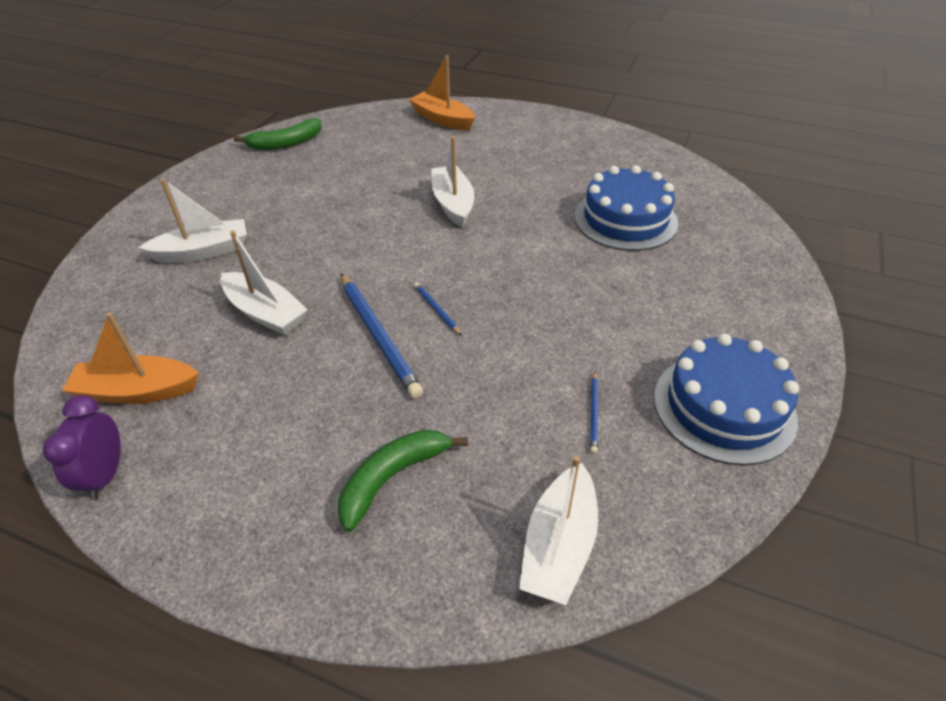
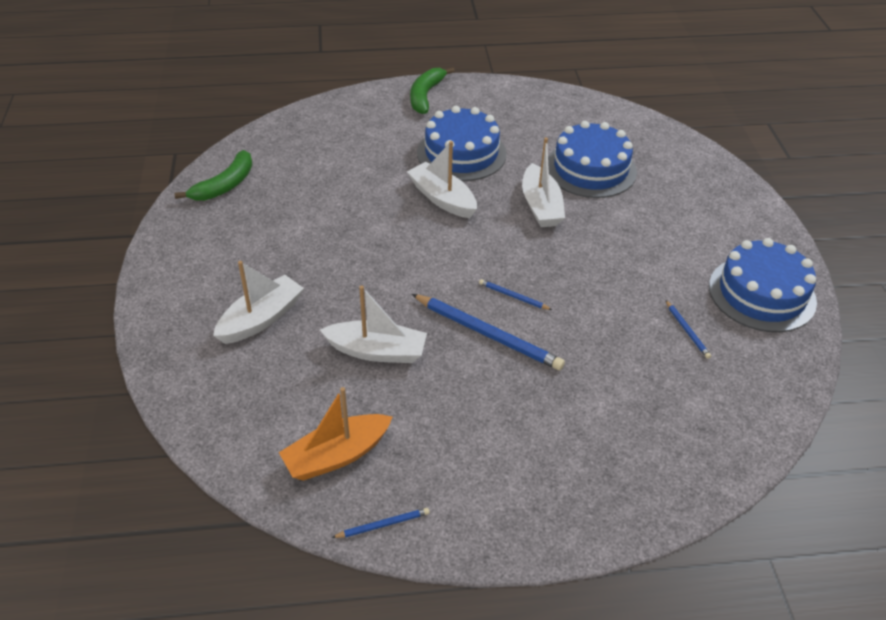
camera: 30 degrees left, 0 degrees up
purple clock [42,395,121,500] -> blue pencil [331,508,430,538]
green banana [338,430,468,532] -> green banana moved to [410,67,455,114]
orange boat [409,55,475,130] -> none
white boat [519,455,598,605] -> white boat moved to [522,137,565,227]
none -> blue cake [417,106,507,181]

